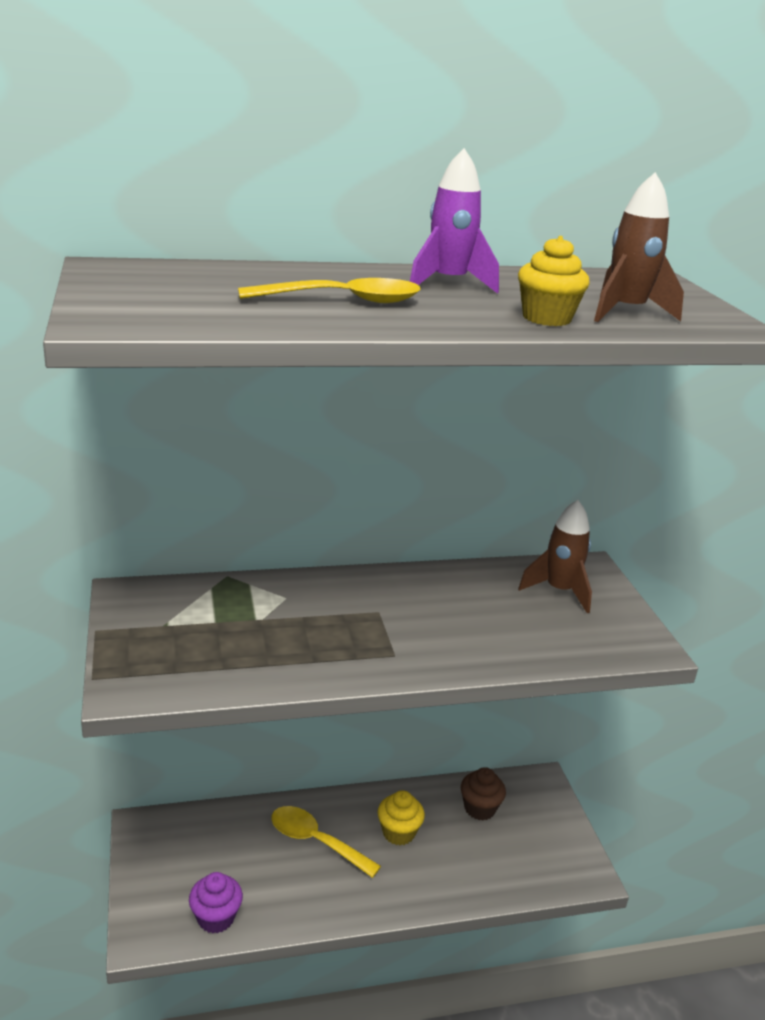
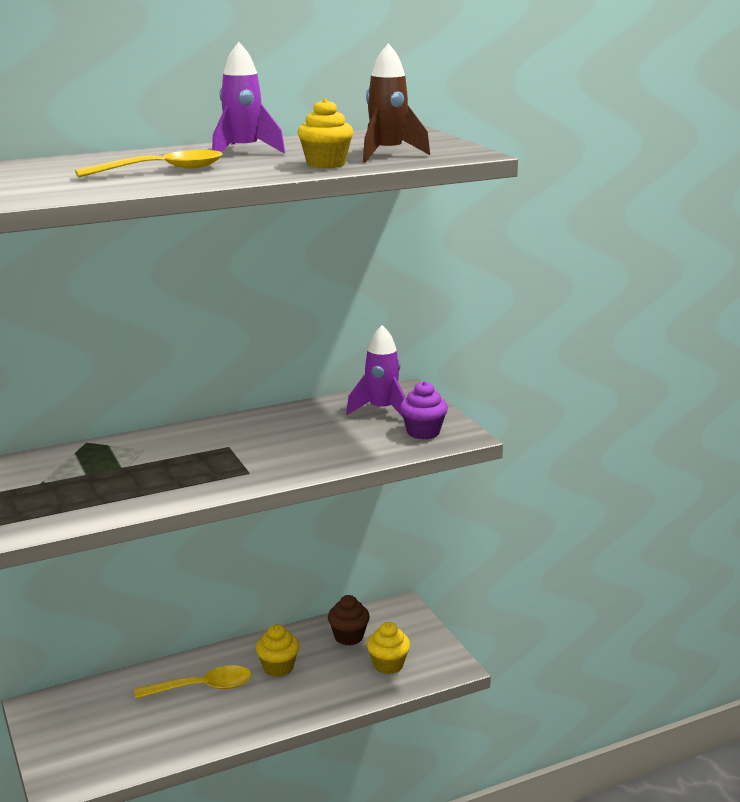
camera: 10 degrees left, 5 degrees down
purple cupcake [189,872,243,934] -> purple cupcake moved to [400,381,448,439]
yellow spoon [271,806,381,878] -> yellow spoon turned 150 degrees clockwise [135,665,252,699]
brown rocket [518,500,592,613] -> purple rocket [346,325,406,417]
none -> yellow cupcake [367,622,410,674]

